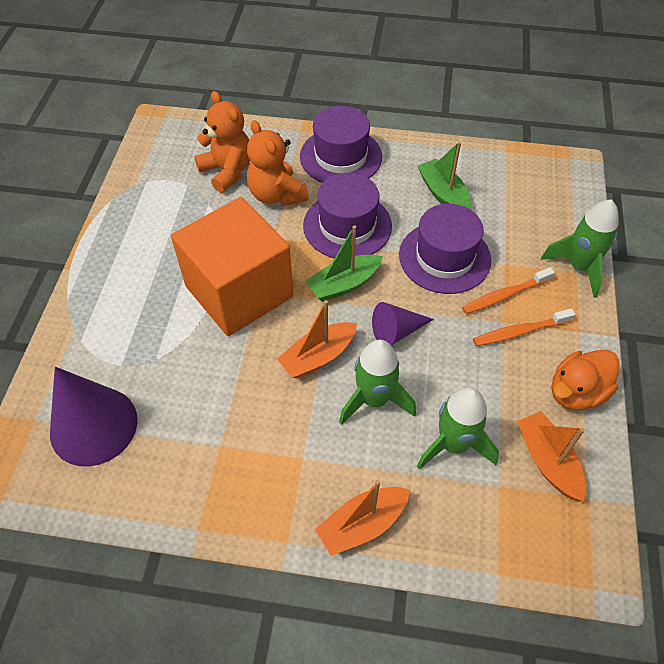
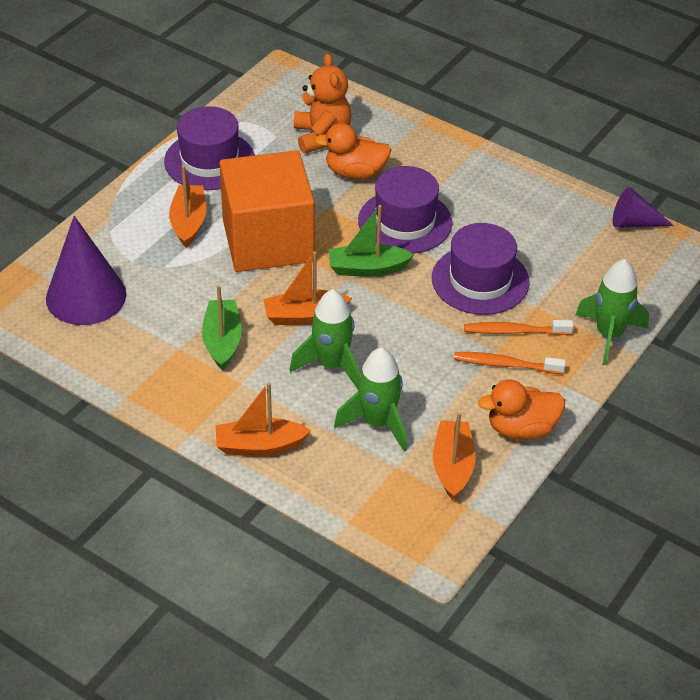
camera: 25 degrees right, 10 degrees down
orange teddy bear [247,120,309,206] -> orange duck [314,123,391,179]
purple hat [300,106,382,183] -> purple hat moved to [164,106,255,190]
purple cone [372,302,434,345] -> purple cone moved to [613,187,674,228]
green boat [418,142,471,209] -> green boat moved to [202,285,242,370]
none -> orange boat [169,165,206,247]

